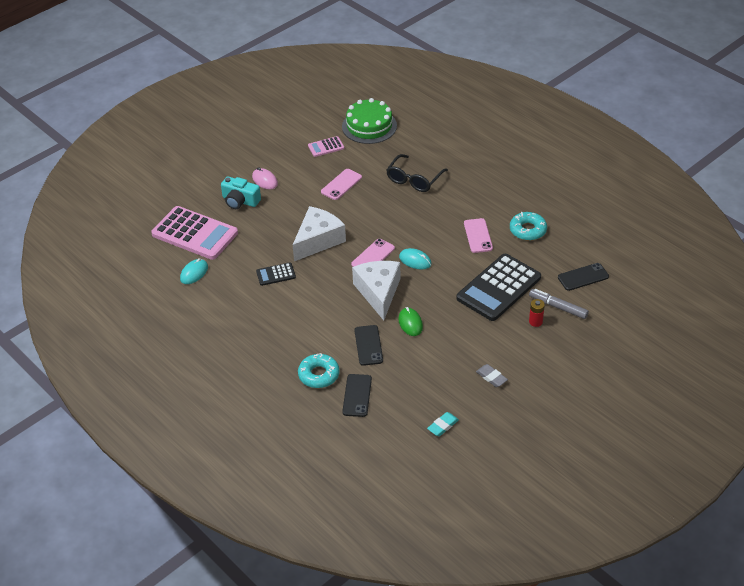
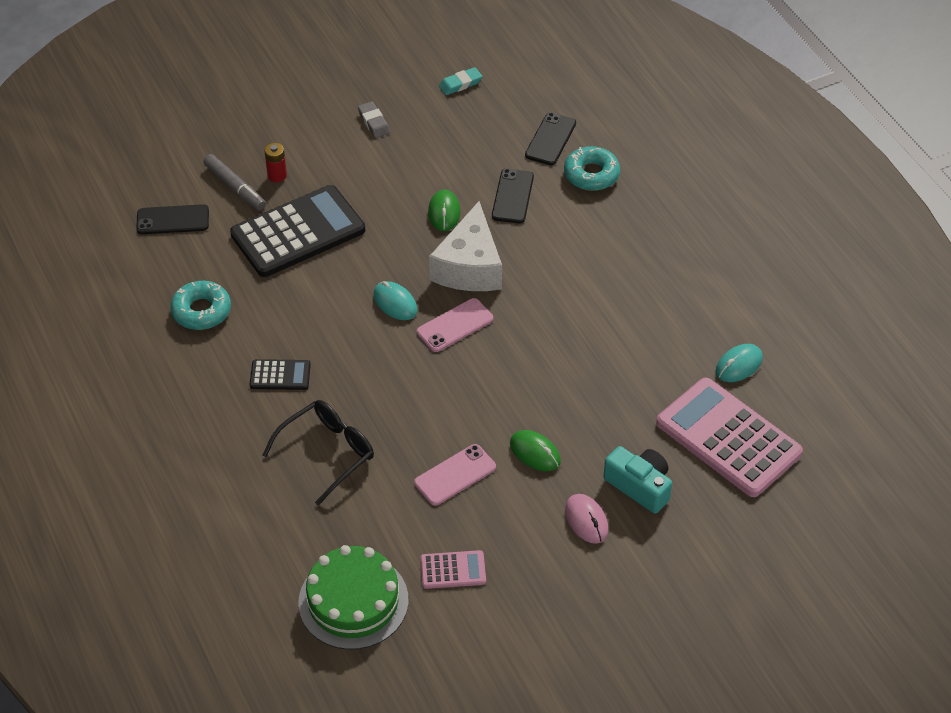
camera: 165 degrees left, 5 degrees up
black calculator [256,263,296,286] -> black calculator moved to [250,359,311,390]
white cheese [293,206,346,261] -> none
pink phone [464,218,493,253] -> none
none -> green mouse [510,430,561,471]

